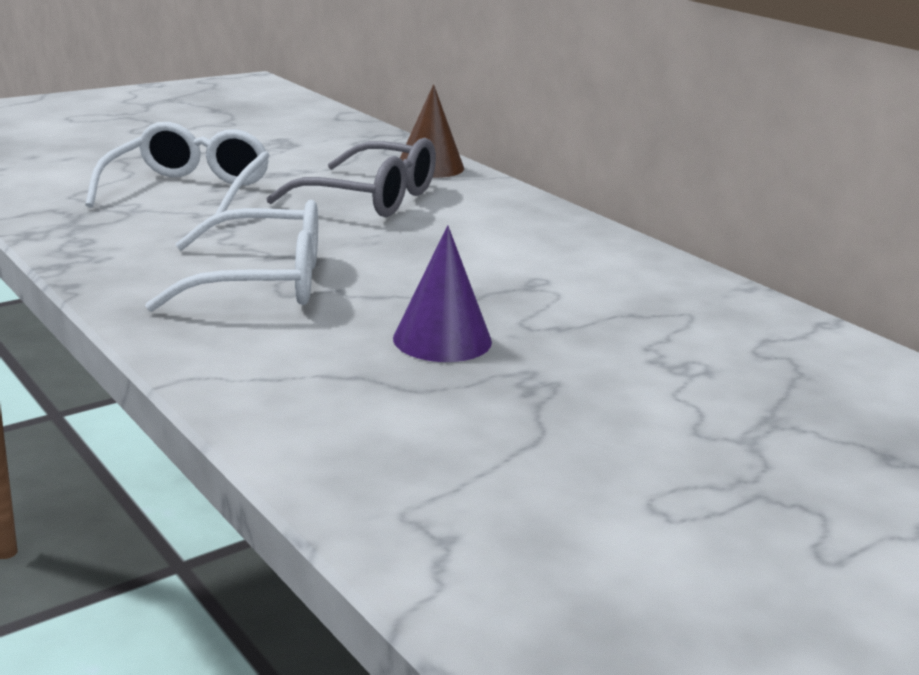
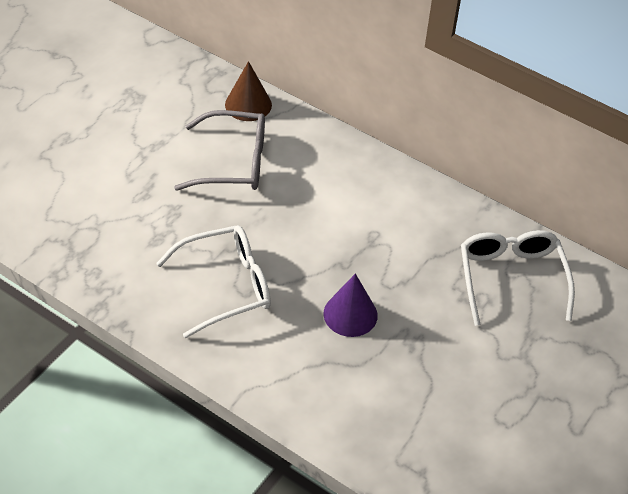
camera: 20 degrees left, 25 degrees up
white glasses [85,122,270,215] -> white glasses moved to [461,230,575,326]

